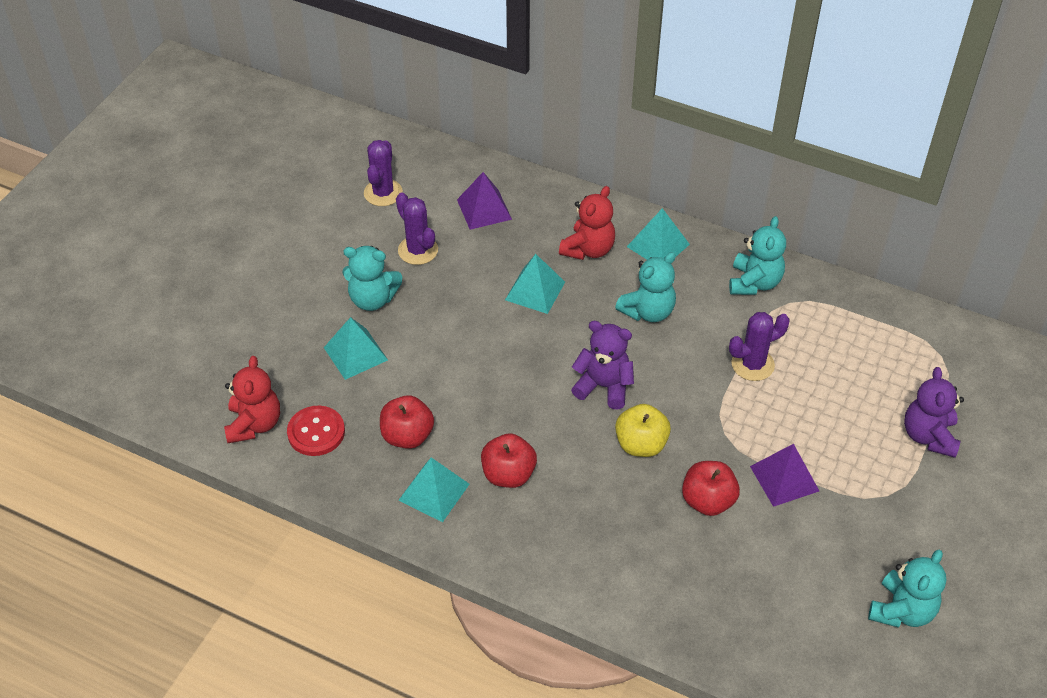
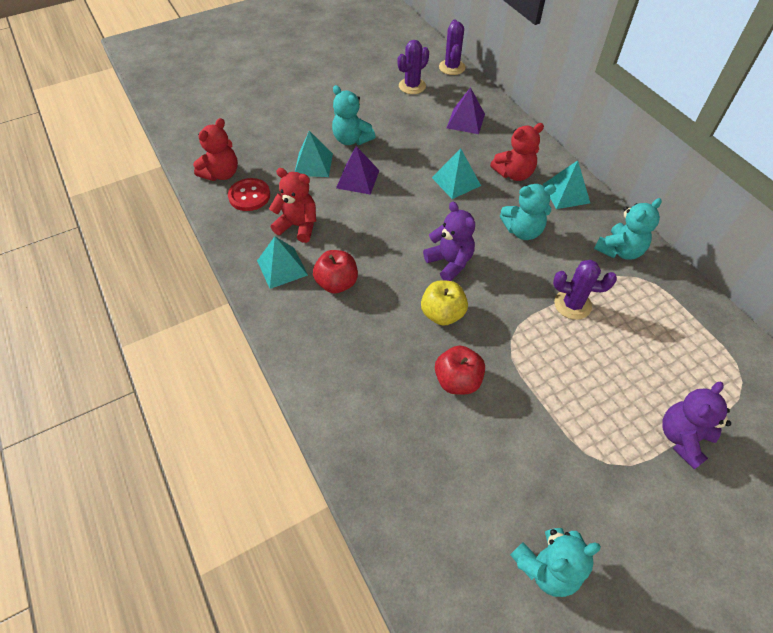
camera: 35 degrees right, 5 degrees up
red apple [380,395,434,449] -> red teddy bear [269,168,316,243]
purple cactus [396,193,438,265] -> purple cactus moved to [439,20,466,75]
purple pyramid [750,444,819,507] -> purple pyramid moved to [336,146,380,195]

